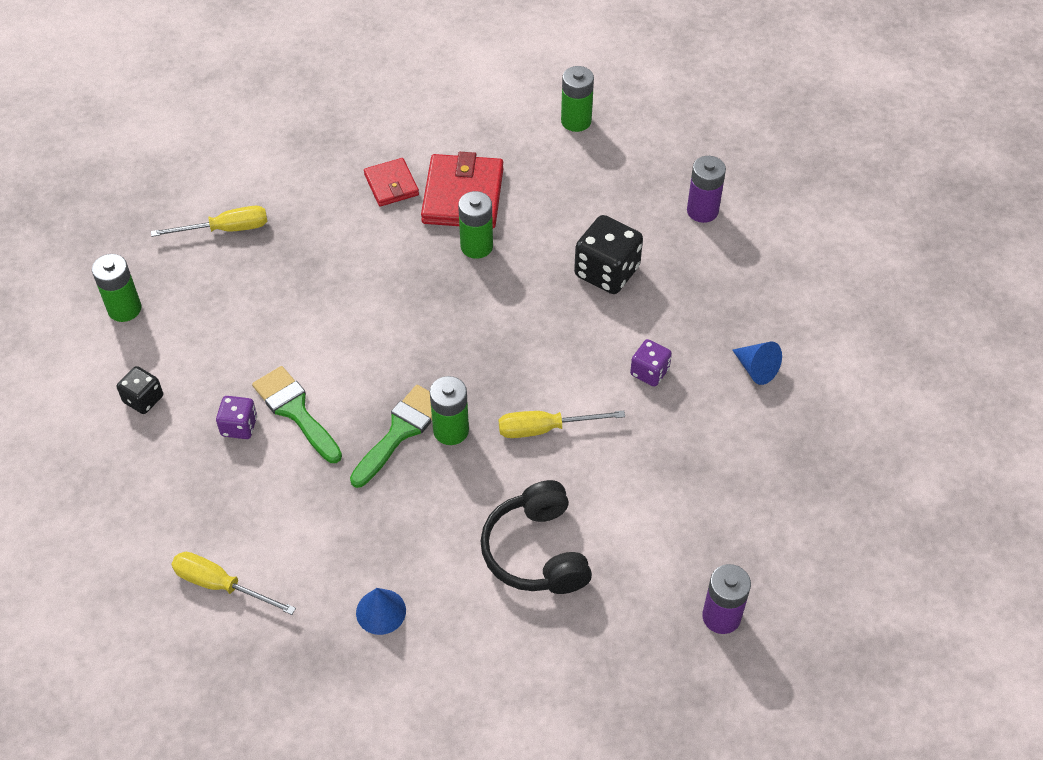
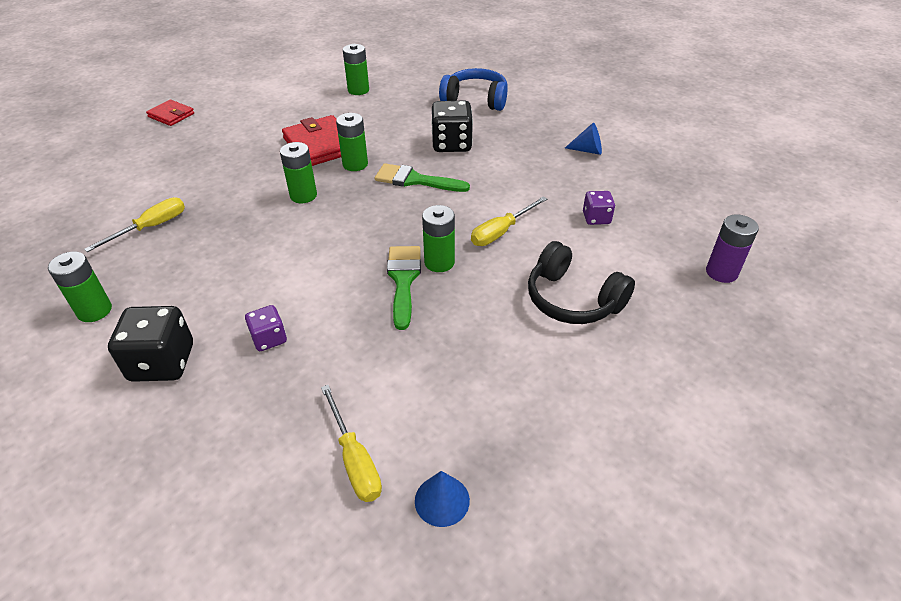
camera: 35 degrees left, 10 degrees down
black dice [117,366,163,414] -> black dice [108,306,193,382], size x1.75
yellow screwdriver [171,552,296,615] -> yellow screwdriver turned 105 degrees counterclockwise [321,385,382,502]
green brush [252,366,342,463] -> green brush moved to [374,163,470,192]
blue cone [356,588,406,635] -> blue cone moved to [415,471,470,527]
red wallet [364,158,419,207] -> red wallet moved to [146,99,194,126]
purple dice [630,339,672,387] -> purple dice moved to [583,191,615,225]
purple battery [687,156,726,223] -> blue headphones [439,68,508,111]
none -> green battery [280,142,317,203]

